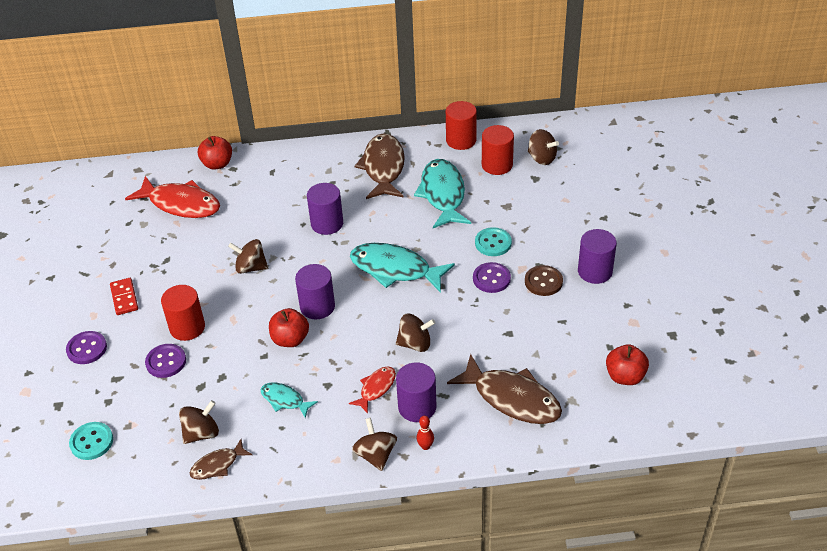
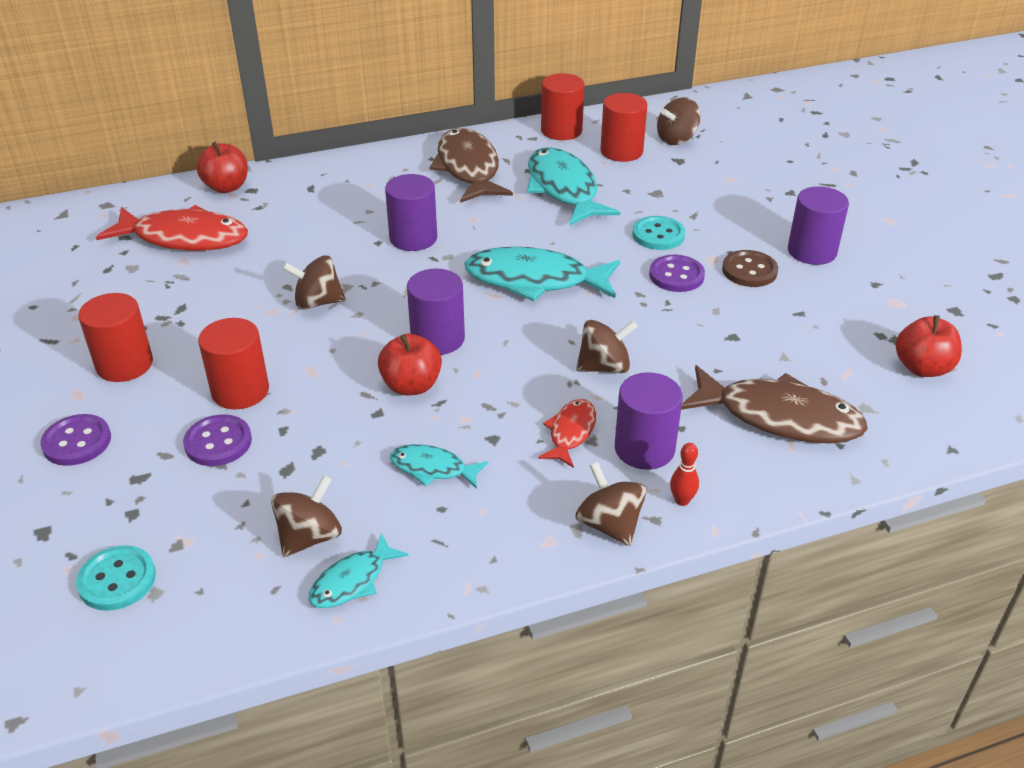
camera: 15 degrees left, 5 degrees down
red domino [110,278,138,315] -> red cylinder [78,293,153,382]
brown fish [190,439,252,480] -> turquoise fish [308,533,409,608]
brown spinning top [528,129,559,165] -> brown spinning top turned 120 degrees clockwise [657,97,701,145]

